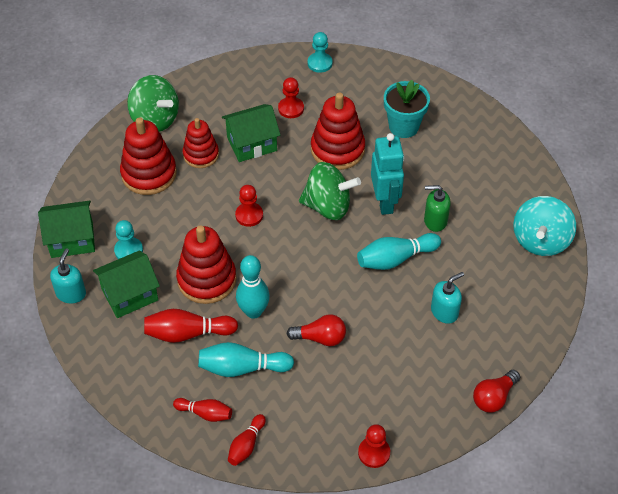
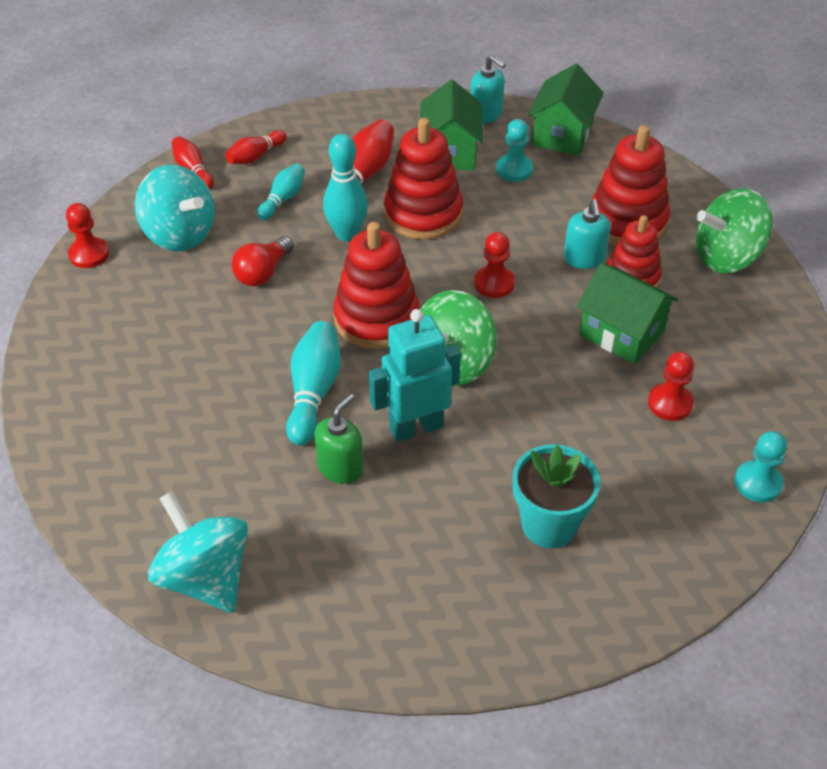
camera: 120 degrees right, 5 degrees down
turquoise bowling pin [198,342,294,377] -> turquoise bowling pin [257,163,305,220], size x0.63
green house [222,104,280,162] -> green house turned 60 degrees counterclockwise [577,263,678,364]
red stacking toy [311,93,365,170] -> red stacking toy moved to [333,222,419,349]
turquoise robot [371,133,404,215] -> turquoise robot turned 135 degrees clockwise [369,309,461,442]
turquoise soap dispenser [431,272,464,324] -> turquoise soap dispenser moved to [564,199,611,269]
red light bulb [473,370,520,413] -> none
none -> turquoise spinning top [135,165,215,251]

